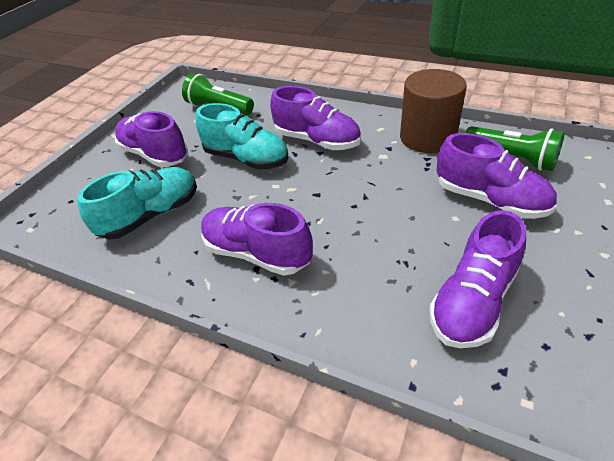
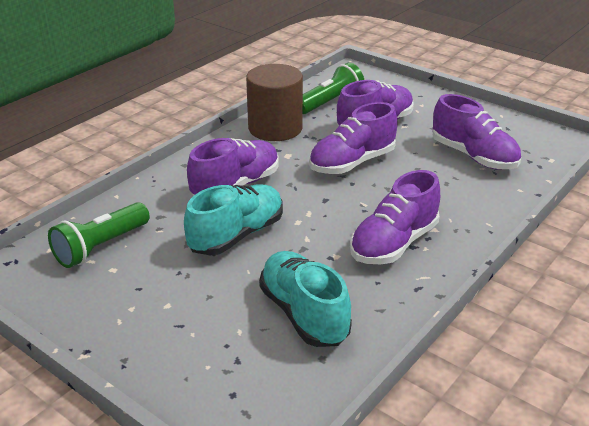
camera: 80 degrees left, 10 degrees down
purple shoe [115,111,188,168] -> purple shoe moved to [309,102,398,174]

